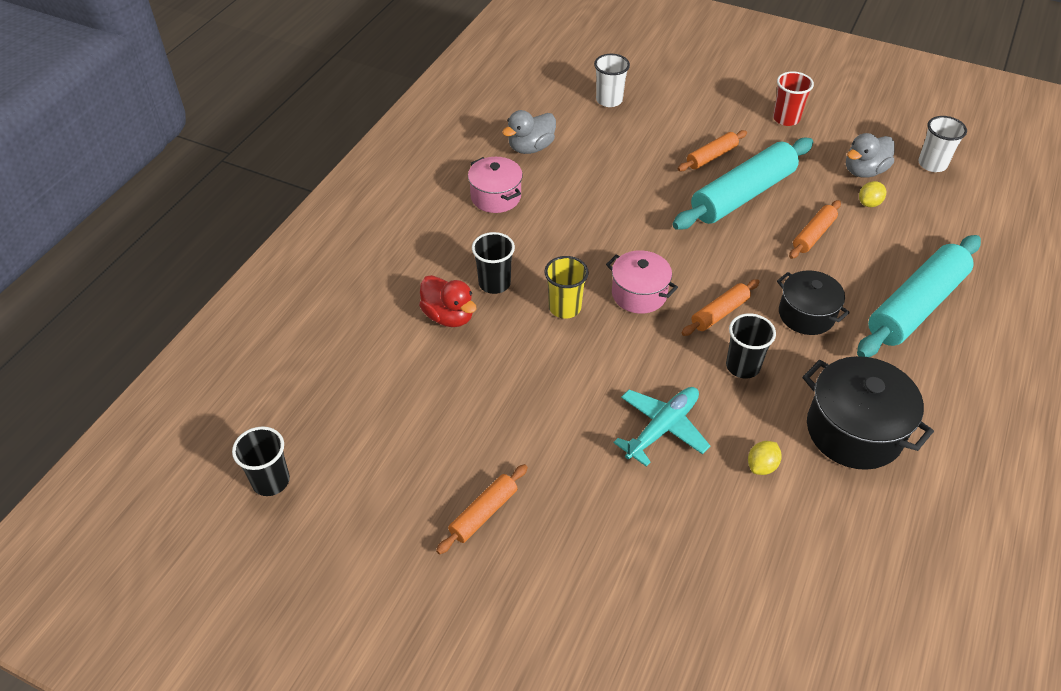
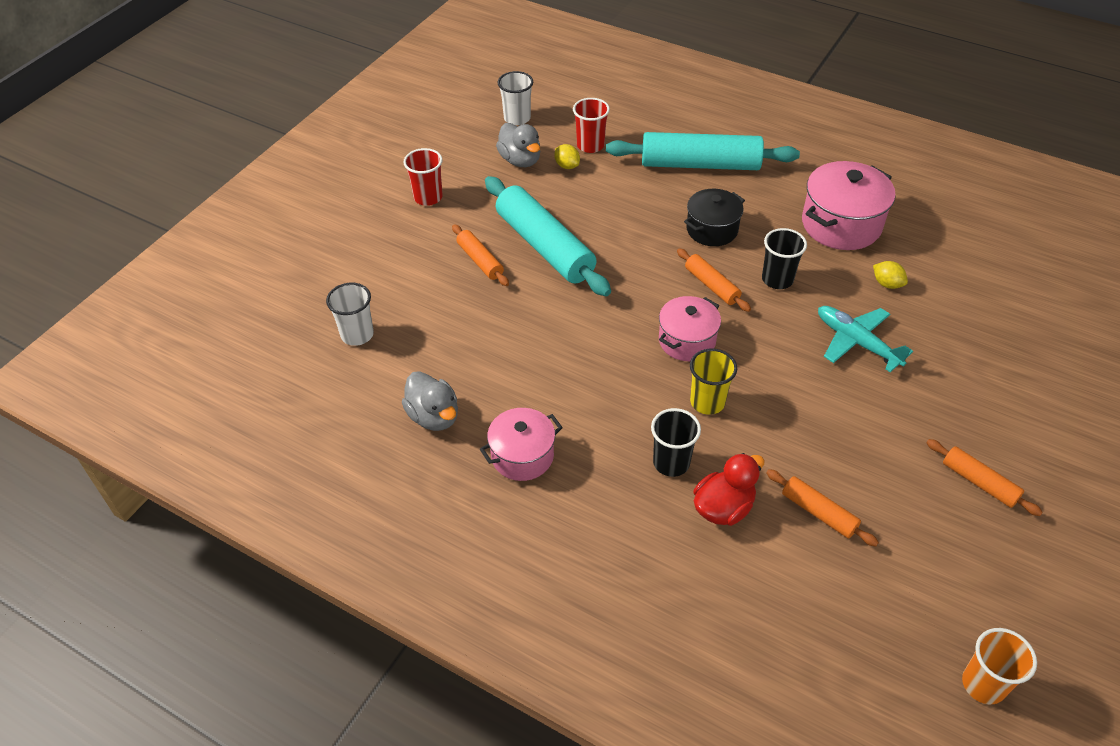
camera: 85 degrees left, 0 degrees up
black cup [232,426,290,496] -> orange cup [962,628,1037,704]
orange rolling pin [789,200,841,259] -> orange rolling pin moved to [766,469,879,547]
black pot [802,356,934,470] -> pink pot [802,161,896,250]
turquoise rolling pin [857,235,981,357] -> turquoise rolling pin turned 45 degrees counterclockwise [606,132,800,170]
none -> red cup [573,98,610,153]

